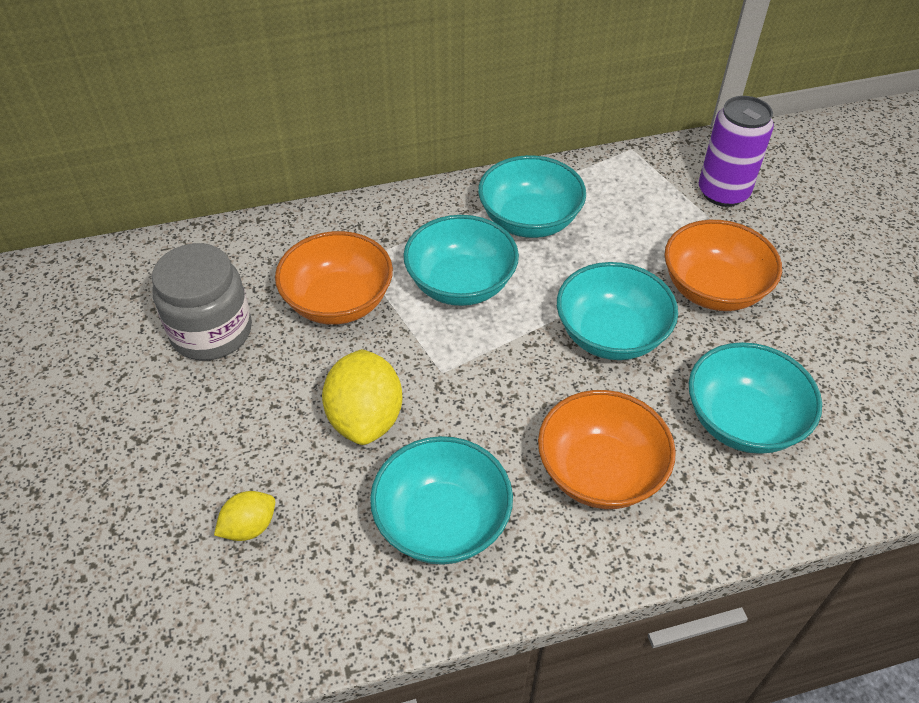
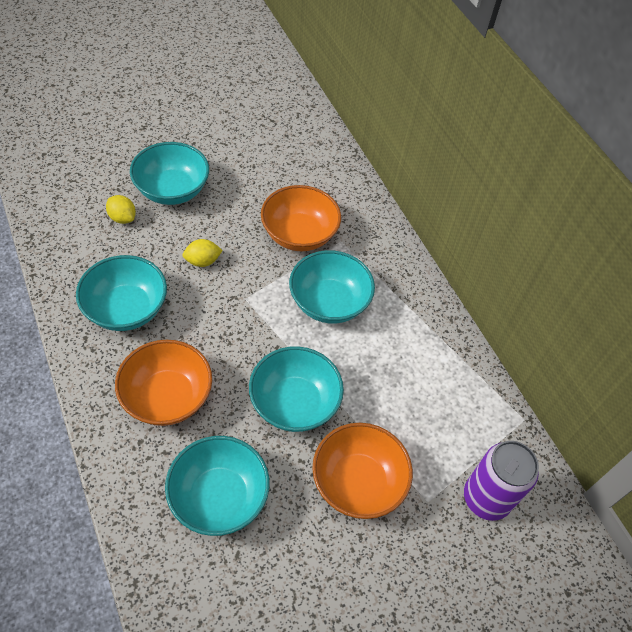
camera: 75 degrees right, 5 degrees up
grey jar [152,243,252,361] -> none
yellow lemon [322,349,402,445] -> yellow lemon [182,239,223,267], size x0.55
turquoise bowl [478,155,586,238] -> turquoise bowl moved to [130,142,209,205]

